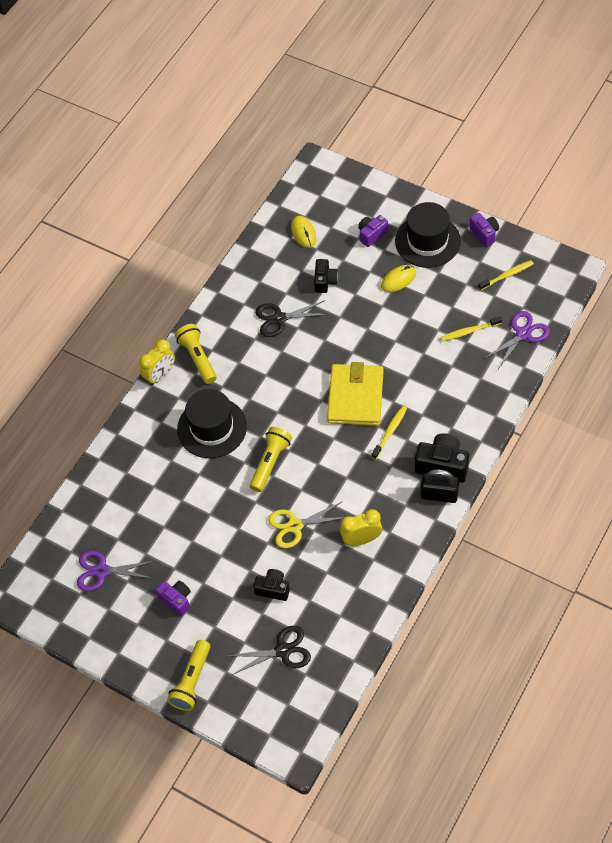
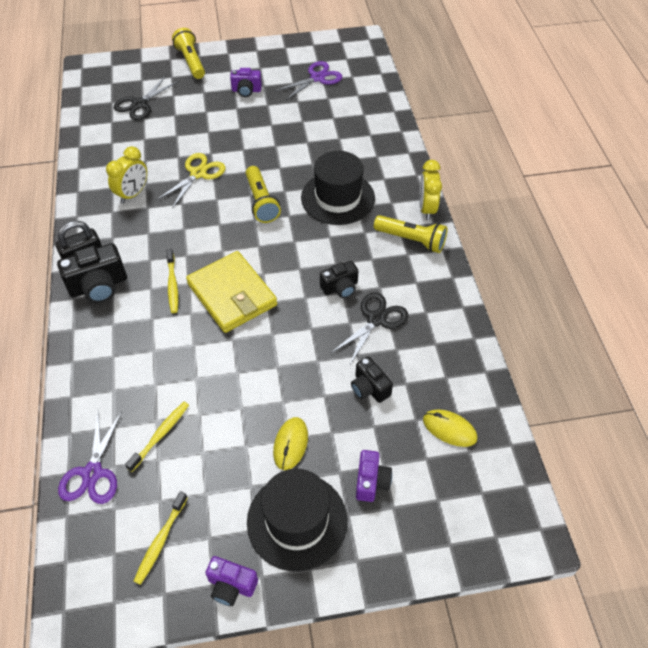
camera: 135 degrees right, 5 degrees down
black camera [253,569,290,601] -> black camera moved to [320,261,358,298]

